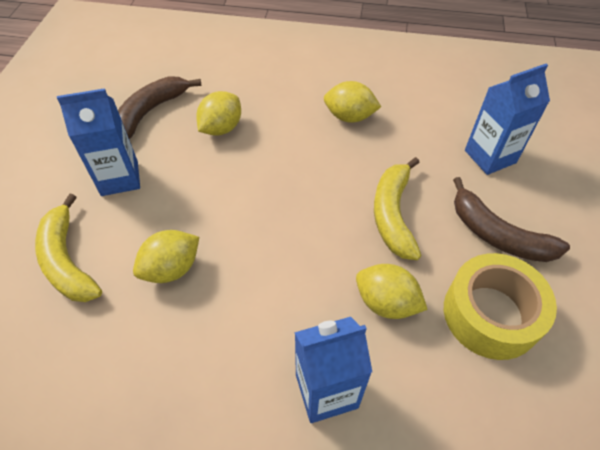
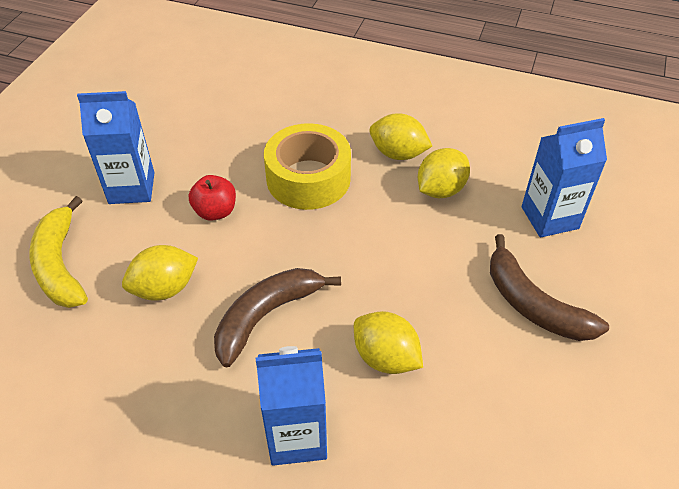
camera: 10 degrees right, 5 degrees down
brown banana [118,76,202,139] -> brown banana moved to [214,268,341,367]
yellow lemon [196,91,241,136] -> yellow lemon moved to [418,148,470,198]
yellow banana [374,157,422,260] -> none
yellow tape [444,253,557,360] -> yellow tape moved to [264,123,351,210]
none -> red apple [189,175,236,221]

